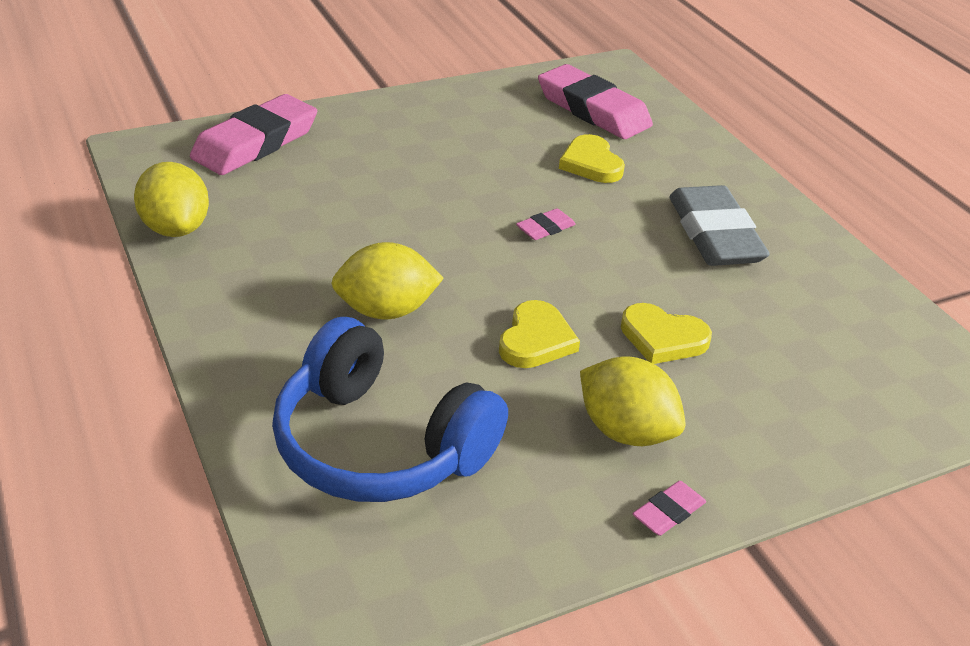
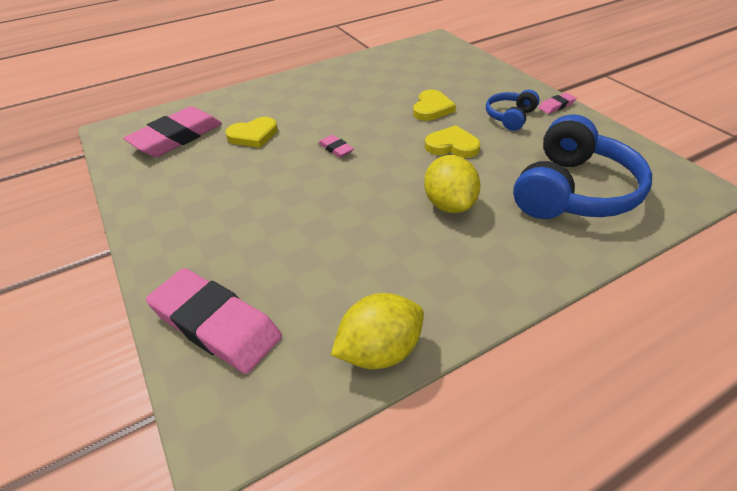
camera: 90 degrees left, 5 degrees up
yellow lemon [580,356,686,446] -> blue headphones [486,90,540,131]
pink eraser [633,481,706,536] -> pink eraser turned 75 degrees counterclockwise [538,93,576,114]
grey eraser [669,185,770,266] -> none

